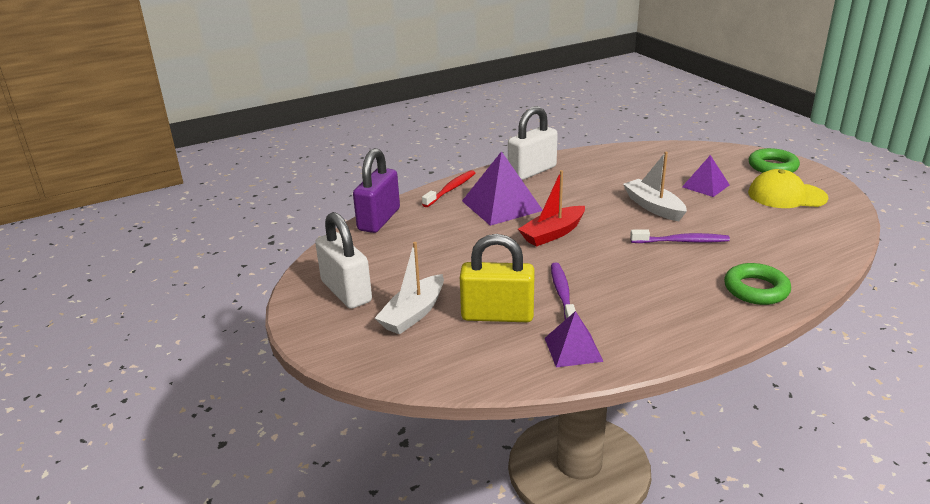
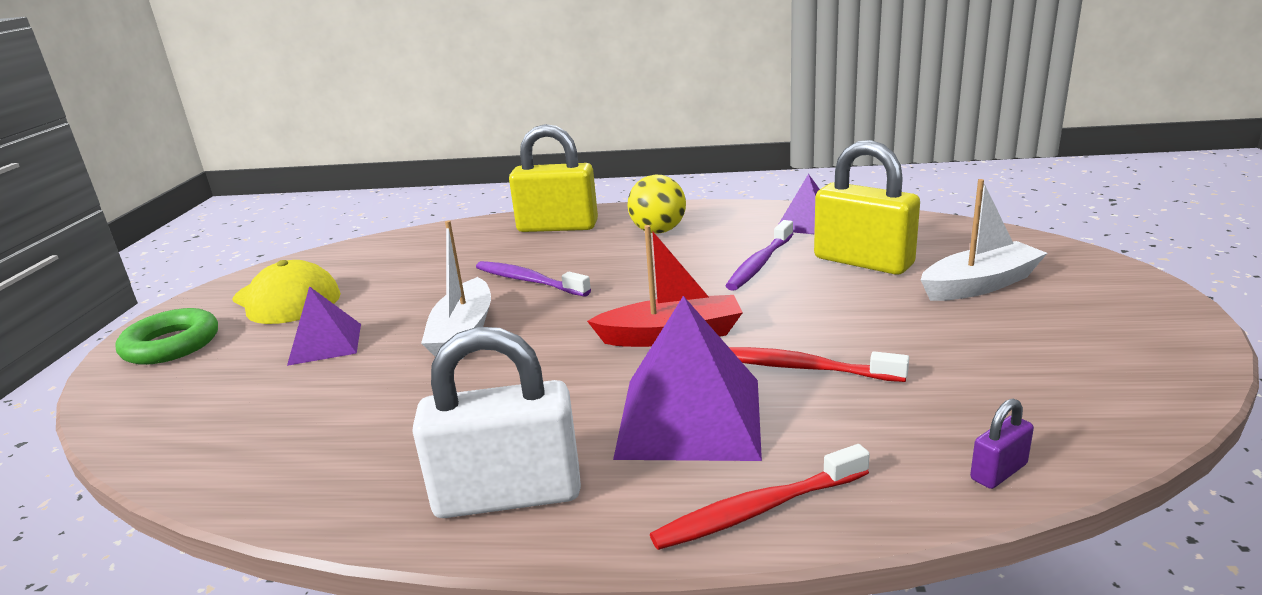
camera: 145 degrees left, 5 degrees down
white padlock [315,212,372,309] -> none
purple padlock [353,148,400,233] -> purple padlock [970,399,1034,489], size x0.43
green ring [724,263,791,305] -> yellow padlock [509,124,598,232]
none -> yellow ball [628,175,686,233]
none -> red toothbrush [729,347,909,382]

